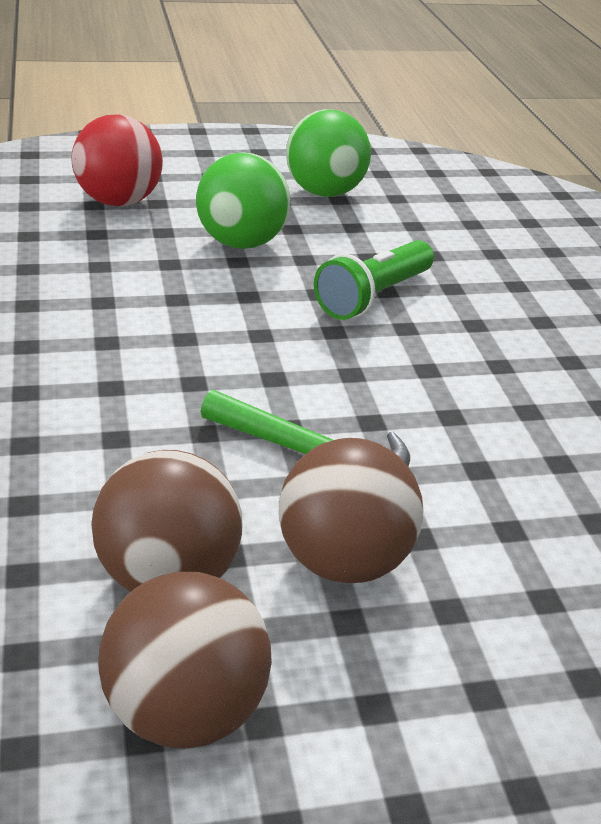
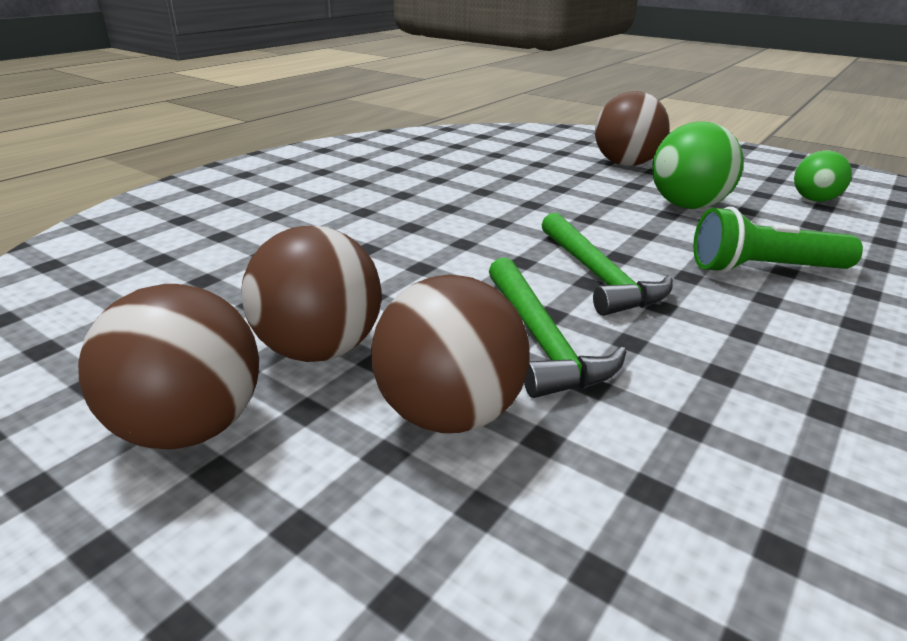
camera: 50 degrees right, 5 degrees down
red ball [72,115,163,207] -> brown ball [595,91,670,166]
green ball [286,109,371,197] -> green ball [794,150,852,202], size x0.62
none -> green hammer [542,213,673,316]

